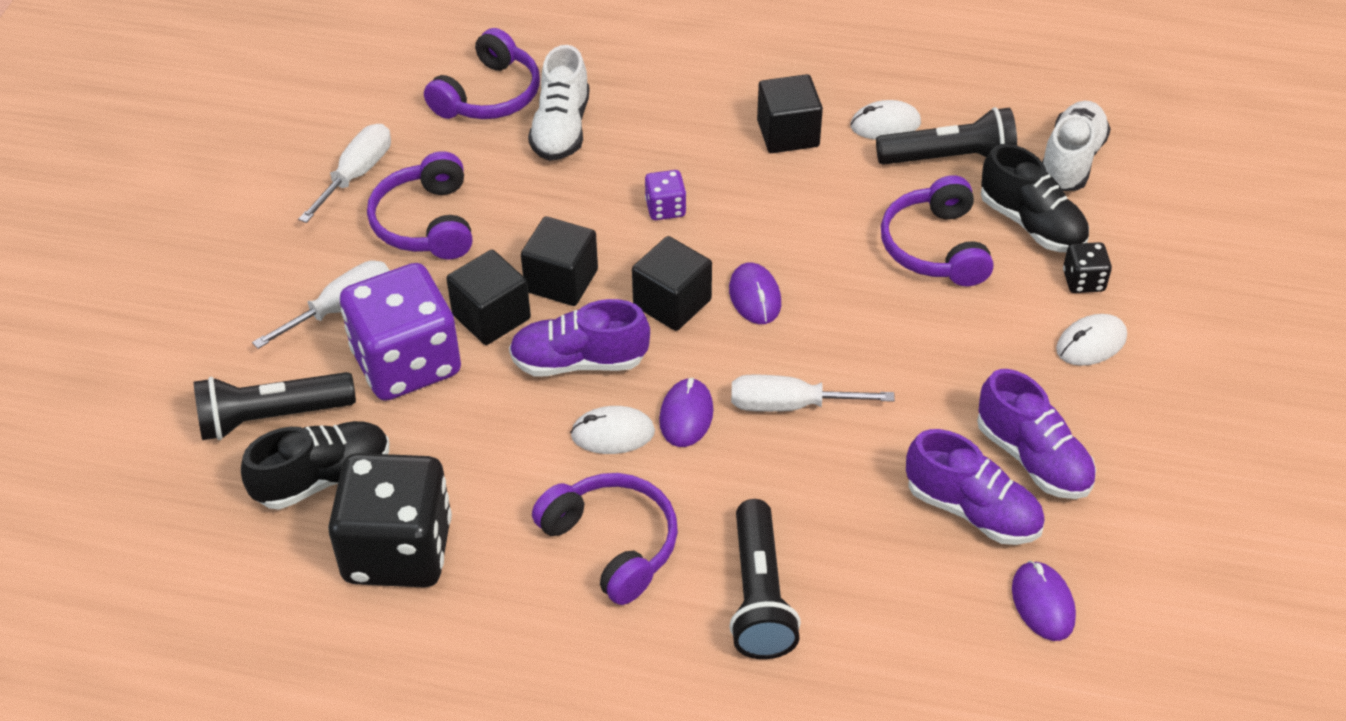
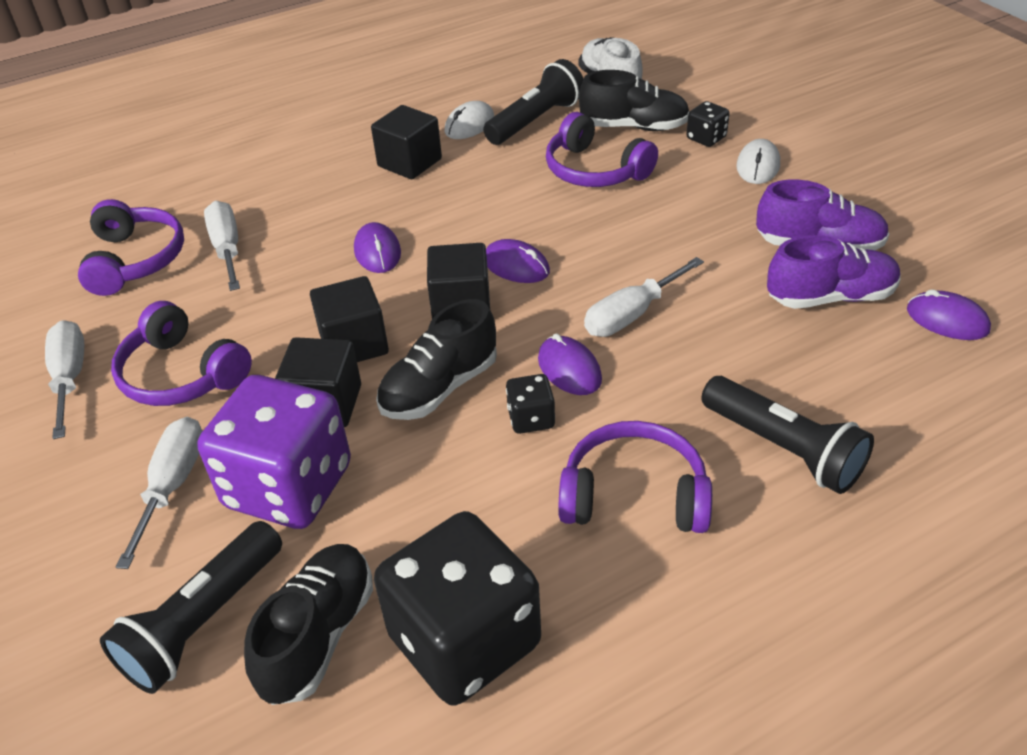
camera: 40 degrees left, 5 degrees down
purple shoe [509,299,650,376] -> black shoe [376,299,497,420]
white shoe [528,45,590,161] -> white screwdriver [204,201,240,291]
white mouse [570,406,655,454] -> black dice [506,374,555,434]
purple dice [645,170,686,220] -> purple mouse [354,222,401,273]

